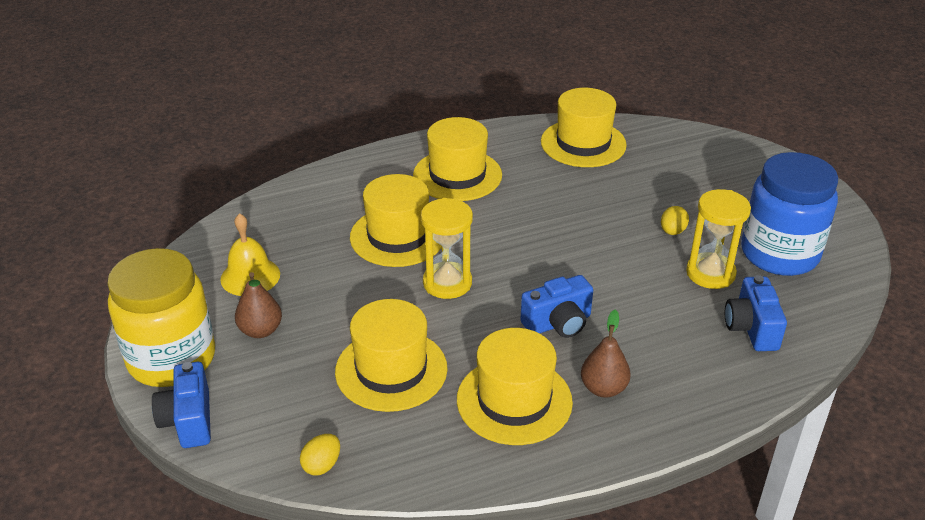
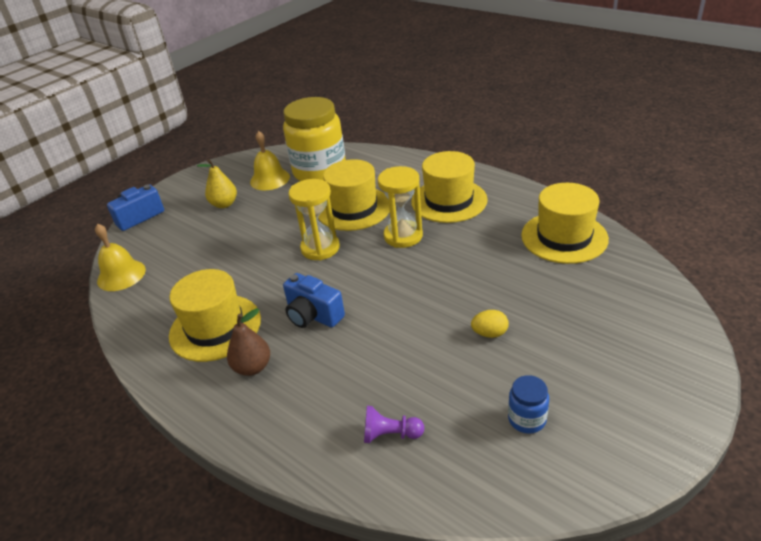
camera: 65 degrees right, 0 degrees up
yellow jar [107,248,215,387] -> yellow jar moved to [283,97,346,181]
brown pear [235,272,282,338] -> yellow pear [197,159,237,208]
yellow egg [300,434,340,475] -> yellow bell [95,223,146,291]
yellow hat [335,299,448,412] -> none
yellow hourglass [686,189,751,289] -> yellow hourglass moved to [378,166,423,248]
blue camera [725,275,787,351] -> purple pawn [364,406,424,443]
blue jar [741,152,838,276] -> blue jar [508,375,549,434], size x0.42

